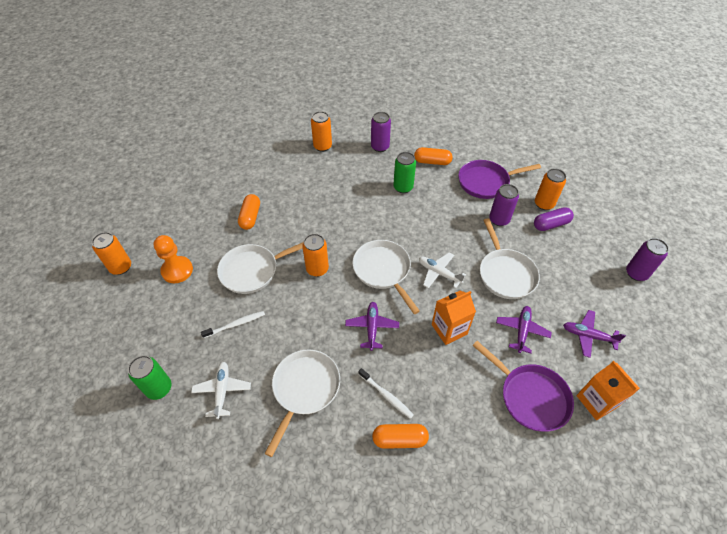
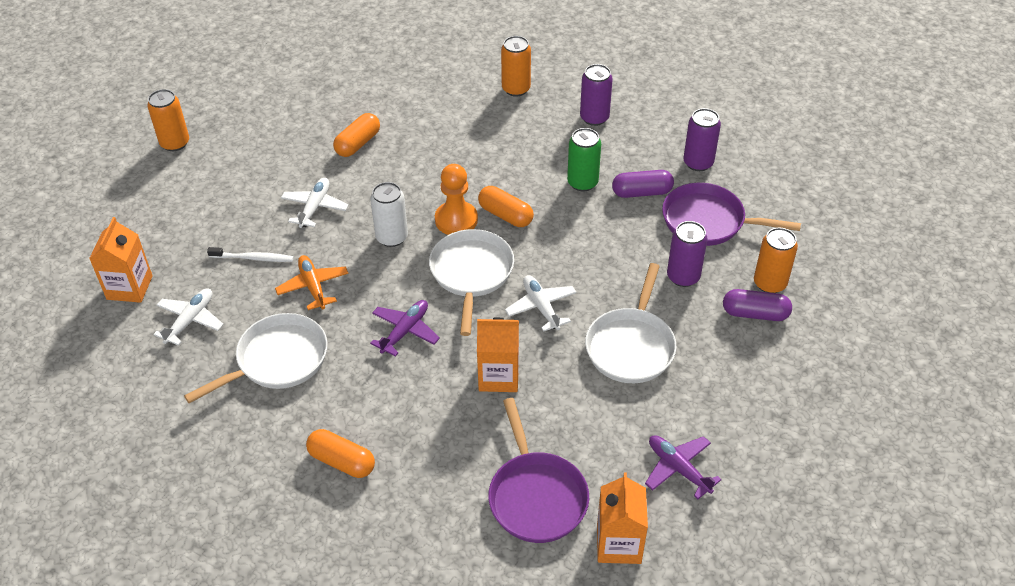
camera: 30 degrees right, 5 degrees down
green can [128,356,172,400] -> orange carton [89,217,153,303]
orange pawn [154,235,193,283] -> orange pawn moved to [435,164,478,235]
white pan [217,242,303,294] -> white plane [281,178,349,228]
orange can [302,234,329,277] -> white can [370,182,408,247]
white toothbrush [358,368,414,419] -> none
orange capsule [414,147,453,165] -> orange capsule moved to [478,186,534,227]
purple plane [496,306,552,353] -> none
purple can [626,238,669,281] -> purple can moved to [683,108,721,171]
none -> orange plane [275,255,349,310]
none -> purple capsule [612,170,674,198]

